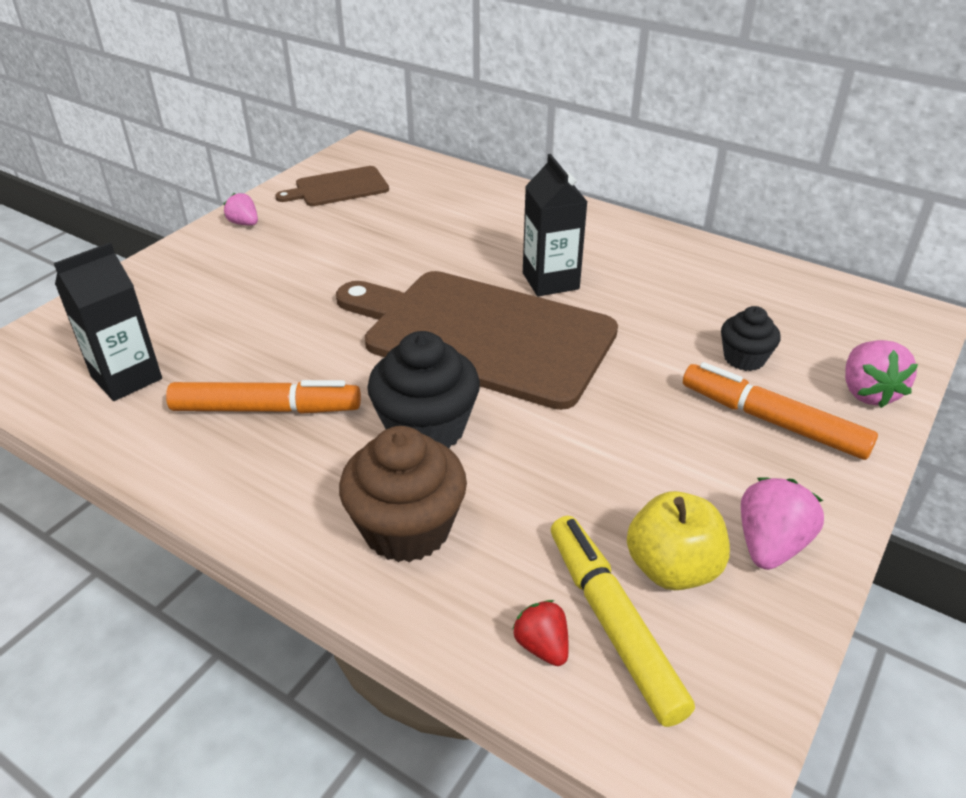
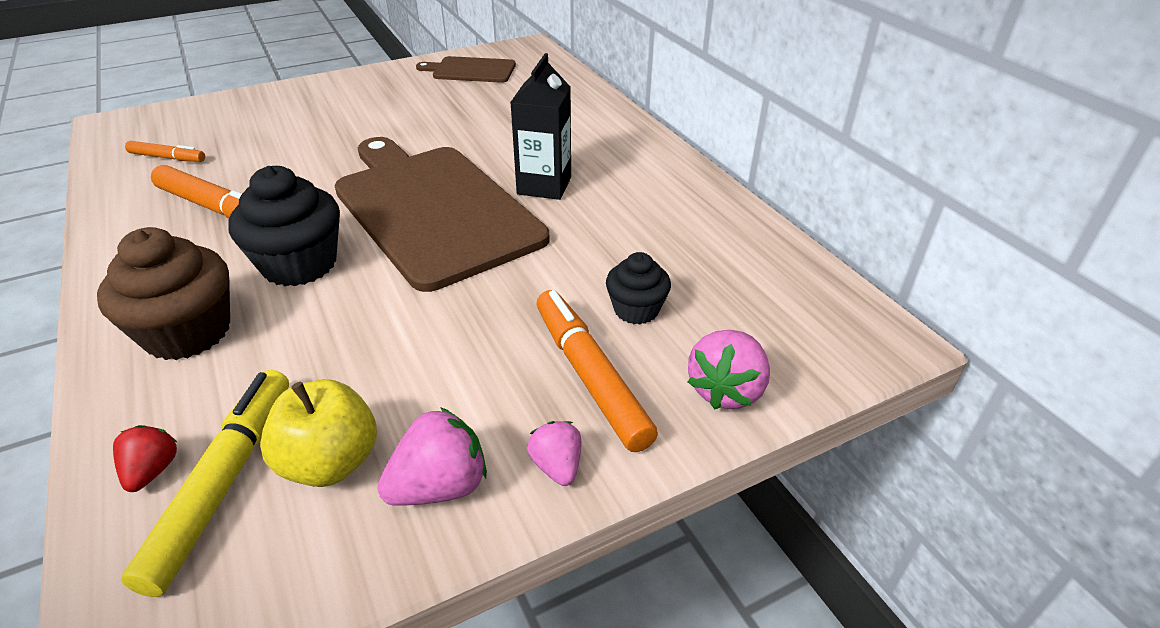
camera: 30 degrees right, 0 degrees up
black carton [54,242,162,401] -> orange marker [125,141,205,162]
pink strawberry [224,193,258,225] -> pink strawberry moved to [527,421,582,486]

